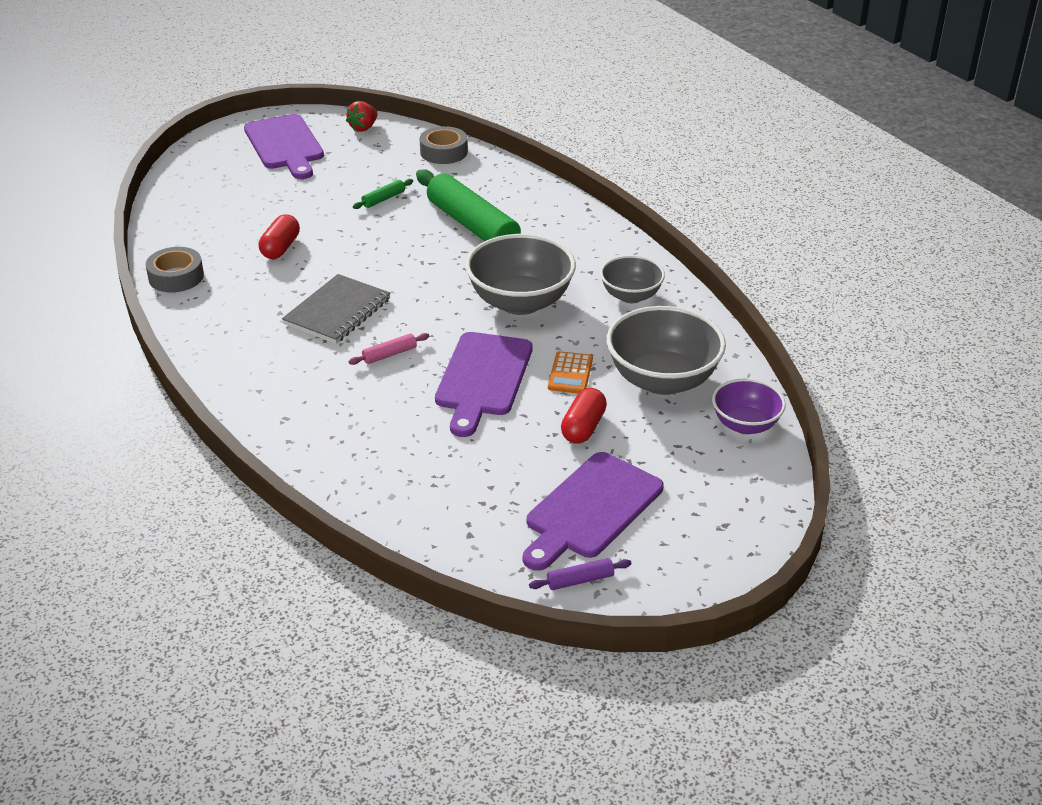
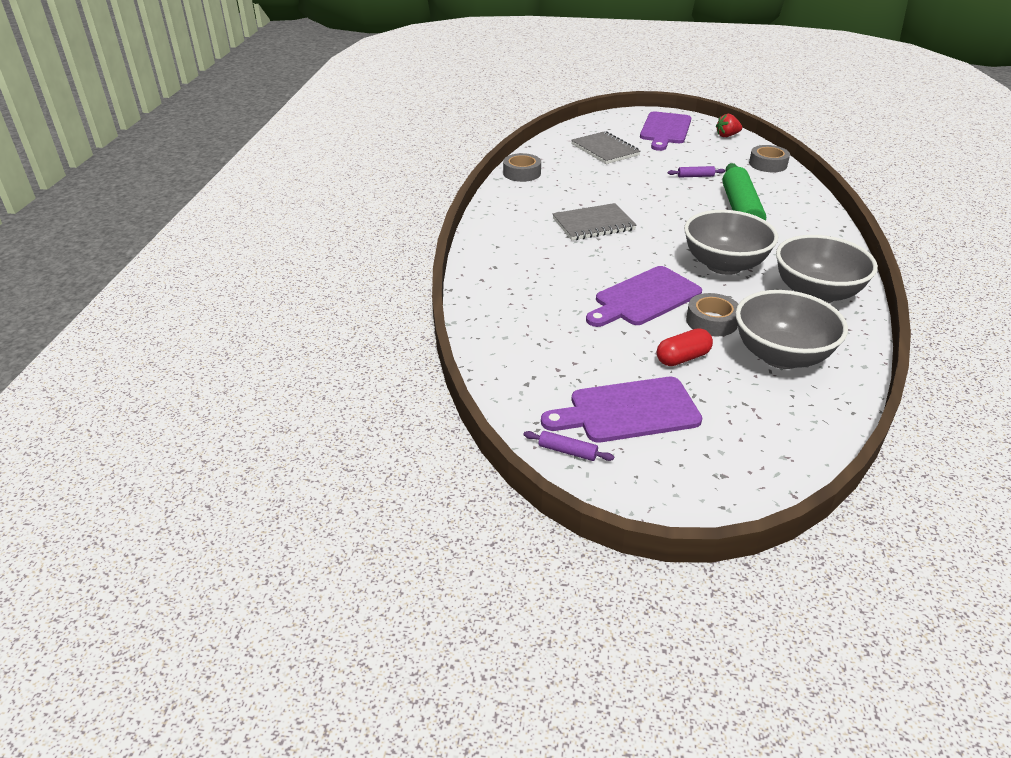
camera: 40 degrees right, 0 degrees up
red capsule [259,214,300,259] -> none
pink rolling pin [348,333,429,365] -> none
green rolling pin [353,179,413,209] -> purple rolling pin [668,166,725,178]
orange calculator [548,351,593,393] -> grey tape [686,293,738,337]
grey bowl [600,255,665,303] -> grey bowl [776,235,878,303], size x1.68
purple bowl [712,378,786,434] -> none
none -> grey notebook [571,131,641,164]

